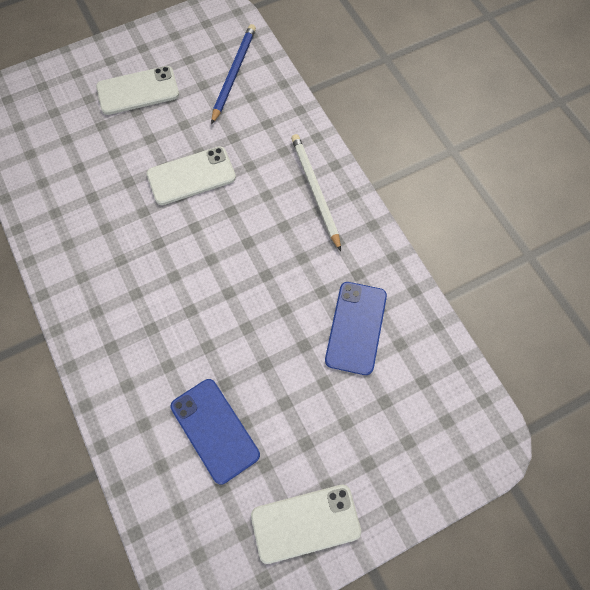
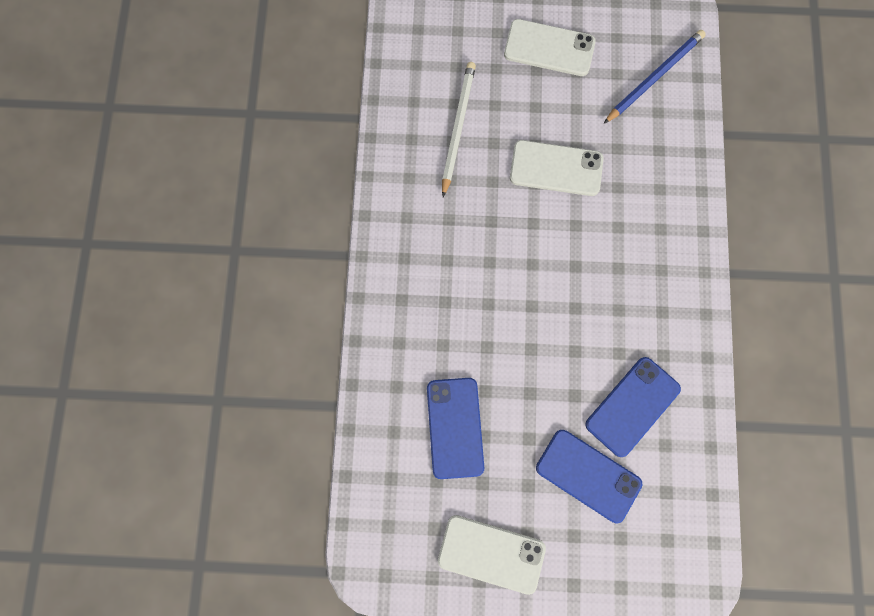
camera: 30 degrees right, 10 degrees up
white pencil [291,134,341,251] -> white pencil moved to [442,62,476,197]
none -> blue phone [536,430,642,523]

